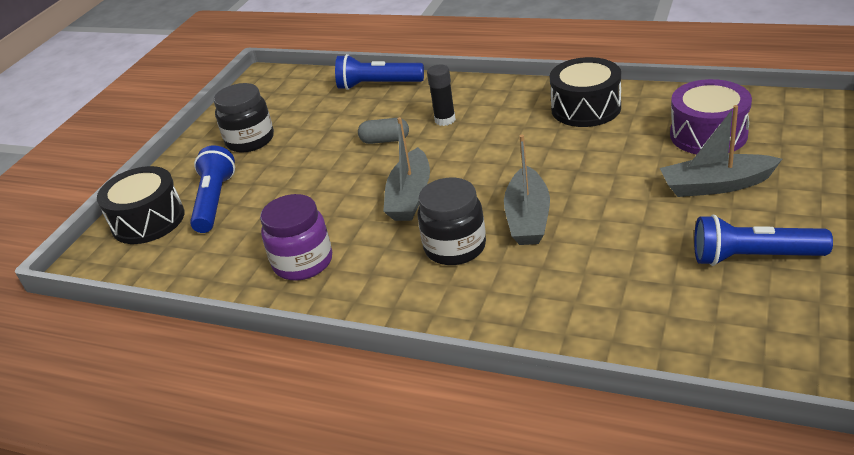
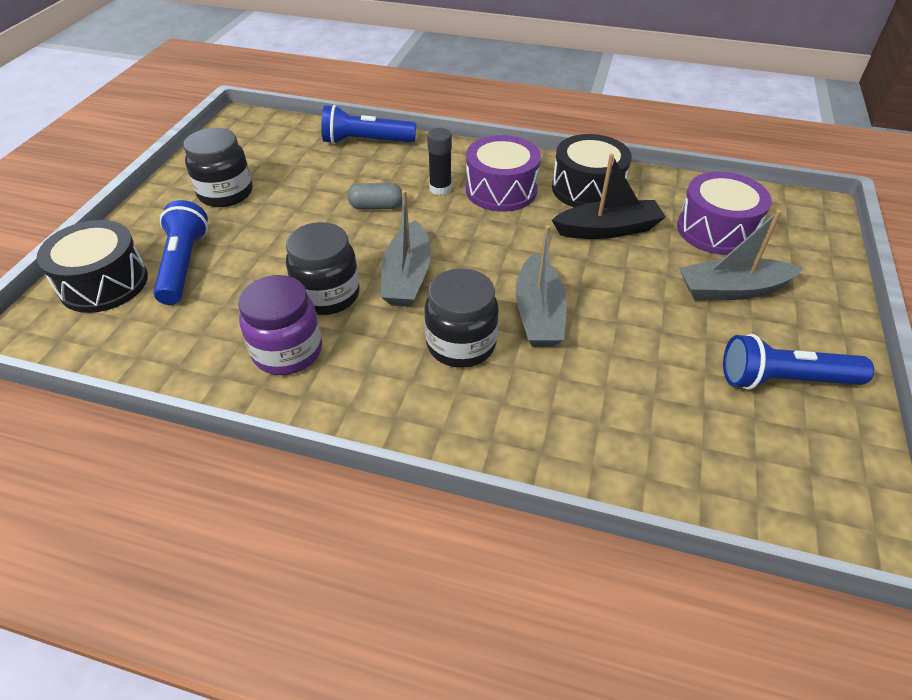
camera: 10 degrees left, 10 degrees up
none -> black jar [286,222,359,315]
none -> purple drum [466,135,541,212]
none -> black boat [552,154,666,239]

